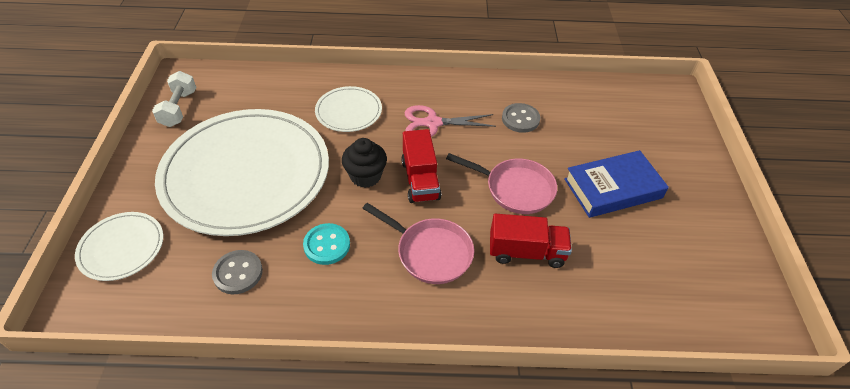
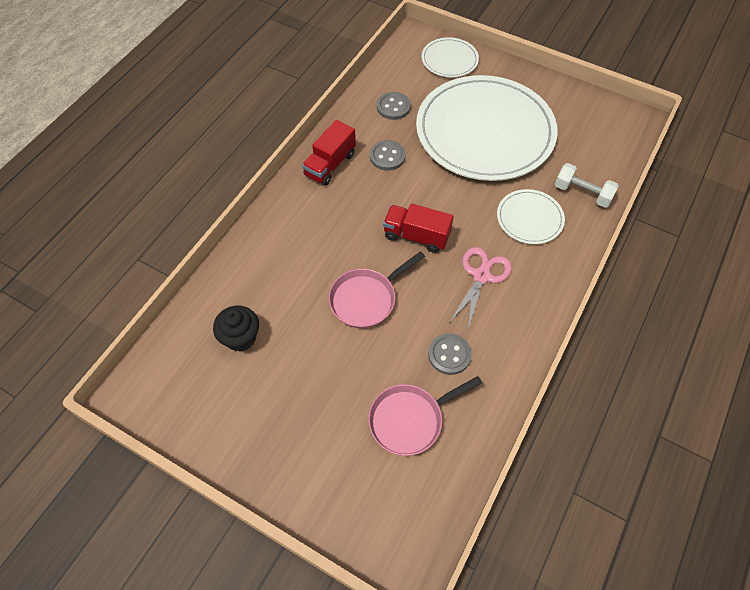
camera: 120 degrees right, 10 degrees up
white dumbbell [152,71,196,127] -> white dumbbell moved to [555,163,619,208]
turquoise button [303,223,350,265] -> grey button [370,140,406,171]
black cupcake [342,138,387,188] -> black cupcake moved to [213,305,259,352]
pink pan [362,203,474,284] -> pink pan moved to [368,376,482,456]
red truck [490,214,572,268] -> red truck moved to [302,120,356,186]
blue book [564,150,669,218] -> none

